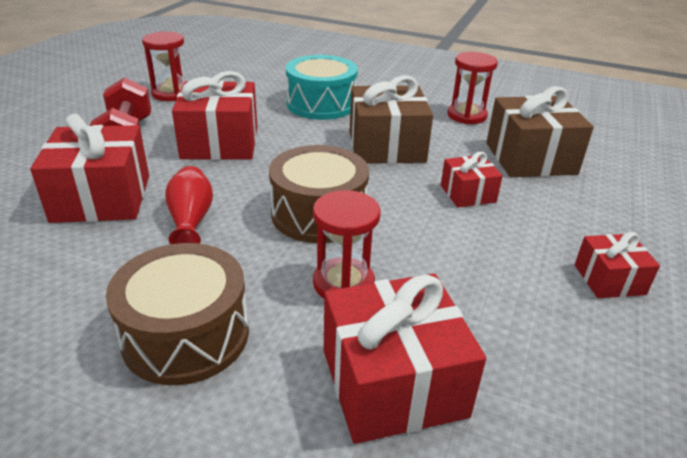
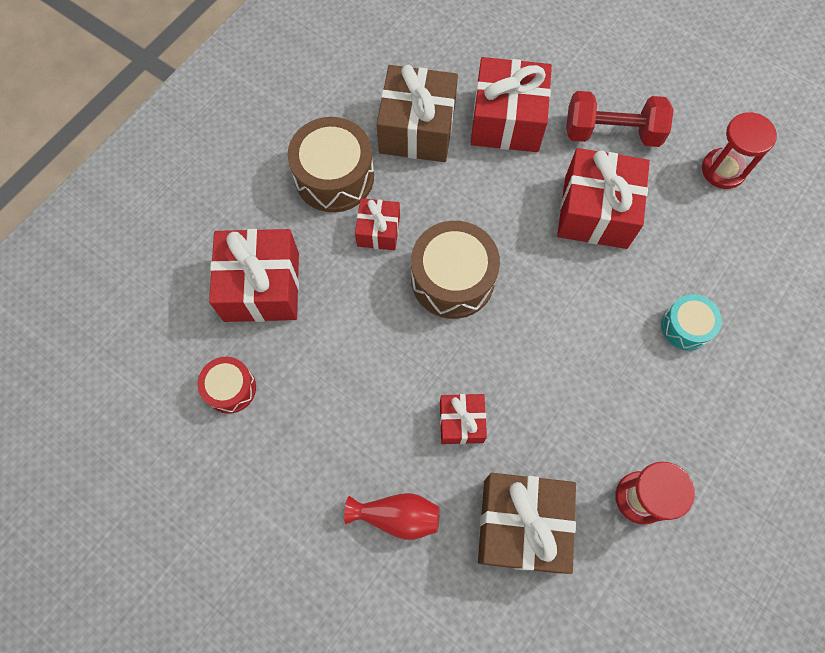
camera: 105 degrees right, 35 degrees up
red vase [165,166,213,244] -> red vase moved to [344,493,440,540]
turquoise drum [286,55,358,120] -> turquoise drum [661,294,722,351], size x0.57
red hourglass [313,190,381,298] -> none
brown gift [350,75,433,164] -> brown gift moved to [377,65,458,162]
red gift [575,232,660,298] -> red gift moved to [355,198,400,251]
none -> red drum [197,357,256,414]

